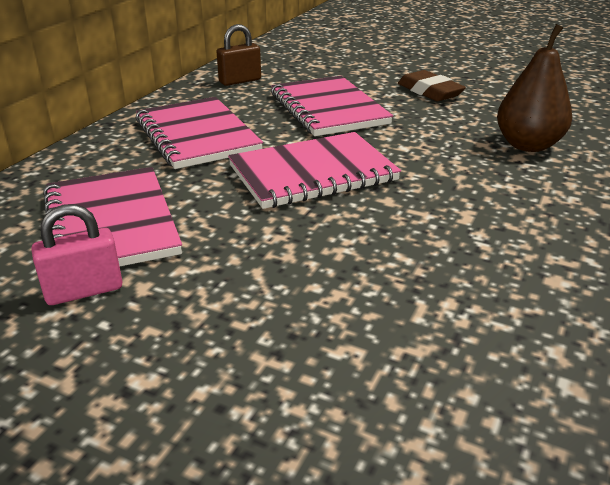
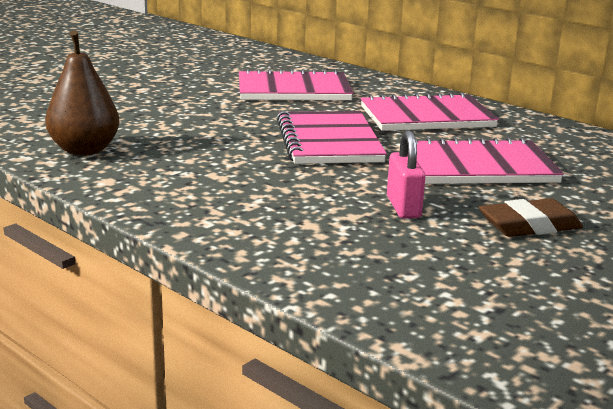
camera: 105 degrees right, 10 degrees down
pink padlock [31,204,123,305] -> pink padlock moved to [387,130,426,219]
brown padlock [217,24,261,86] -> none
brown pear [497,24,572,152] -> brown pear moved to [45,31,119,156]

